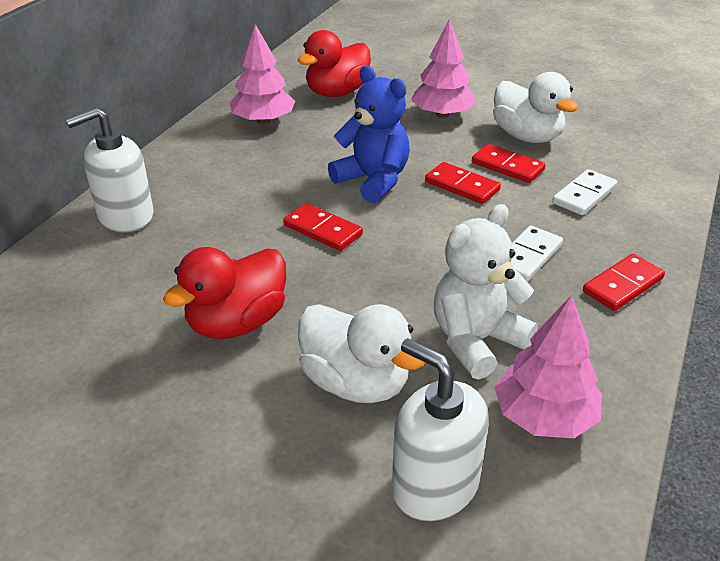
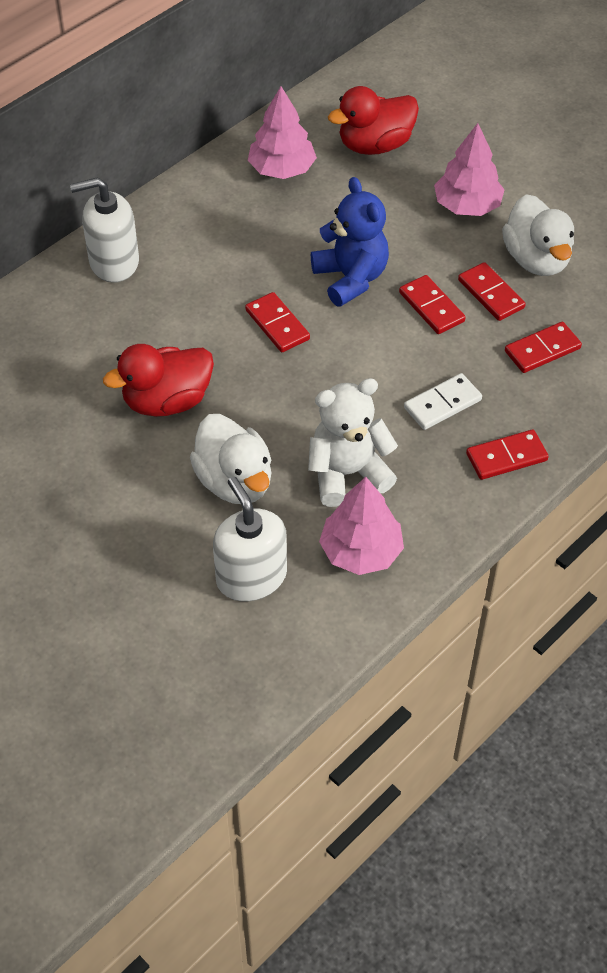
camera: 20 degrees right, 15 degrees up
white domino [552,169,617,215] -> red domino [505,322,582,373]

